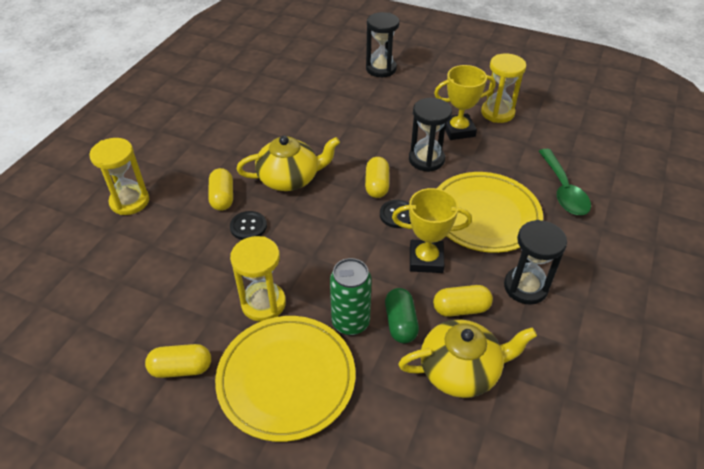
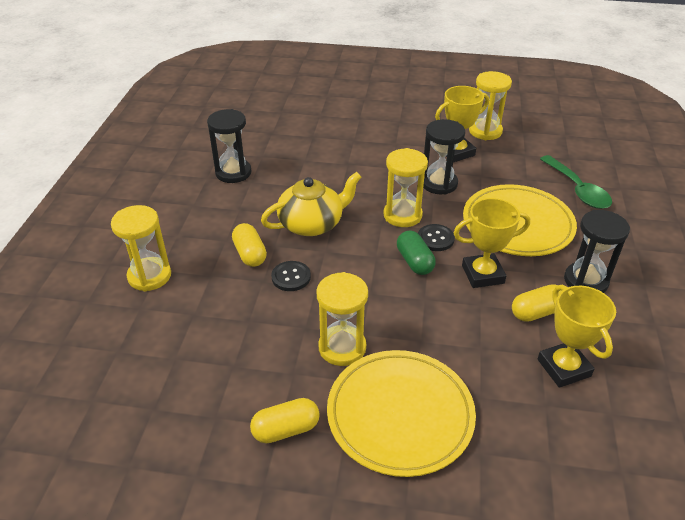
camera: 15 degrees left, 5 degrees down
green can [330,258,372,336] -> none
yellow capsule [365,157,389,198] -> yellow hourglass [383,148,428,227]
black hourglass [366,12,399,77] -> black hourglass moved to [207,109,251,183]
green capsule [385,288,419,343] -> green capsule moved to [397,230,436,275]
yellow teapot [399,320,537,398] -> yellow trophy [538,285,616,388]

